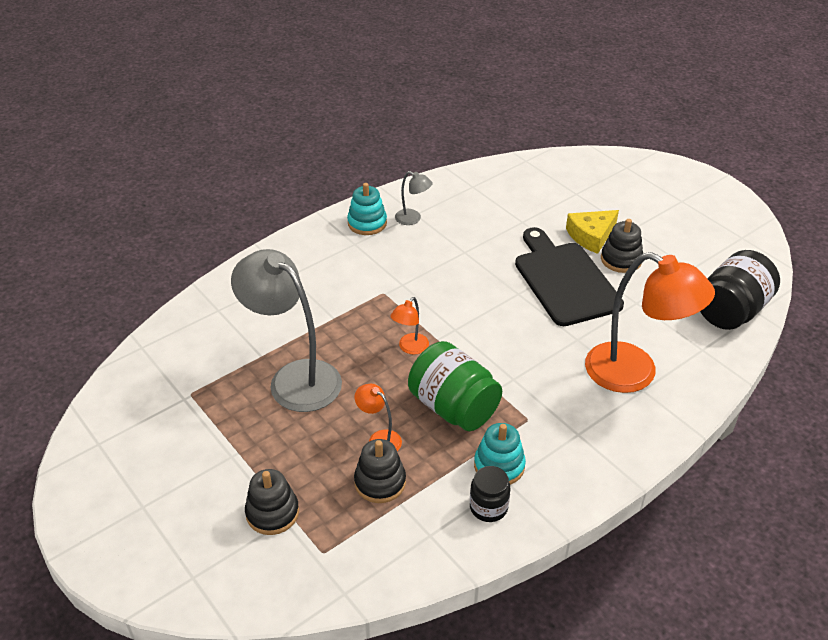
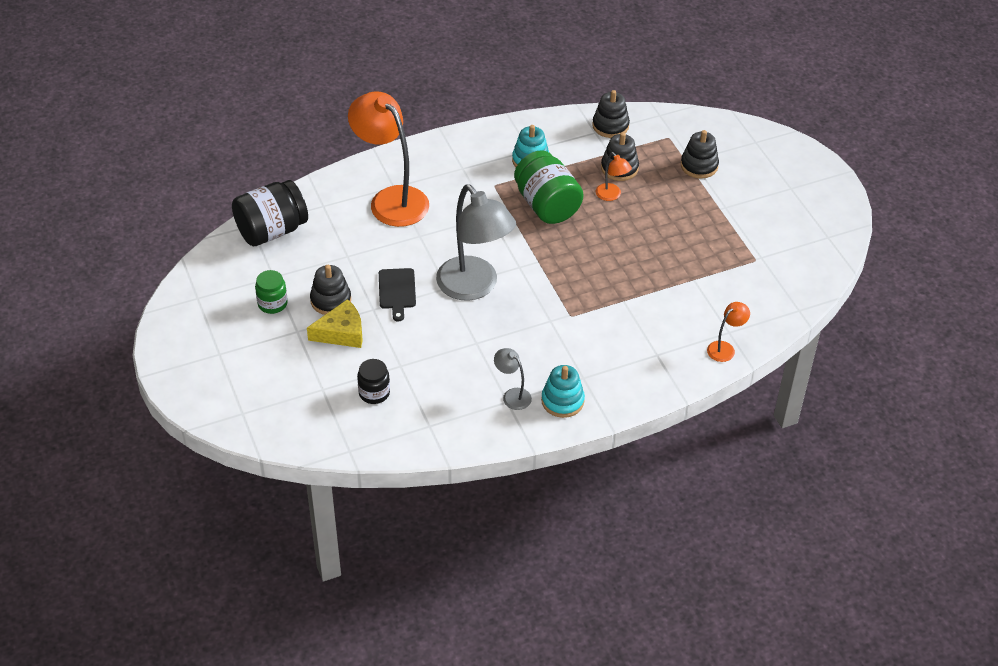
camera: 165 degrees left, 5 degrees up
grey lamp [231,249,342,412] -> grey lamp moved to [436,185,516,301]
orange lamp [390,297,429,355] -> orange lamp moved to [707,302,750,362]
black jar [470,466,510,522] -> black jar moved to [357,359,390,404]
black cutting board [515,227,624,326] -> black cutting board [379,268,416,322], size x0.50
none -> green jar [255,270,288,314]
none -> black stacking toy [592,90,630,138]

